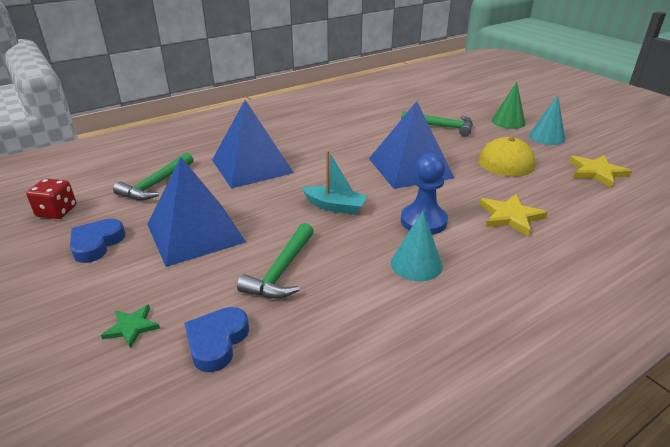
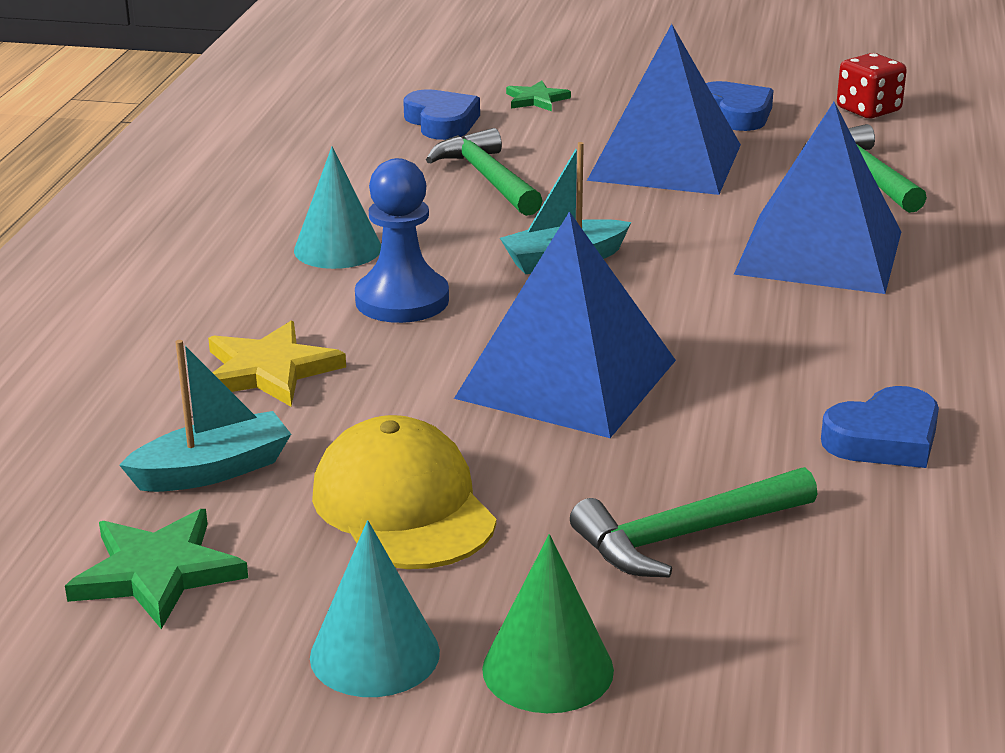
camera: 135 degrees right, 5 degrees down
yellow star [569,155,632,188] -> green star [65,509,248,629]
none -> turquoise boat [119,340,291,492]
none -> blue heart [821,386,939,468]

